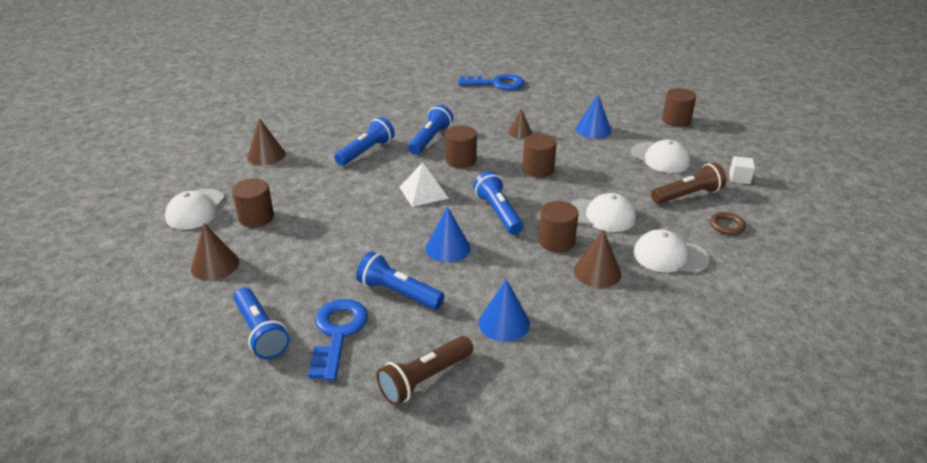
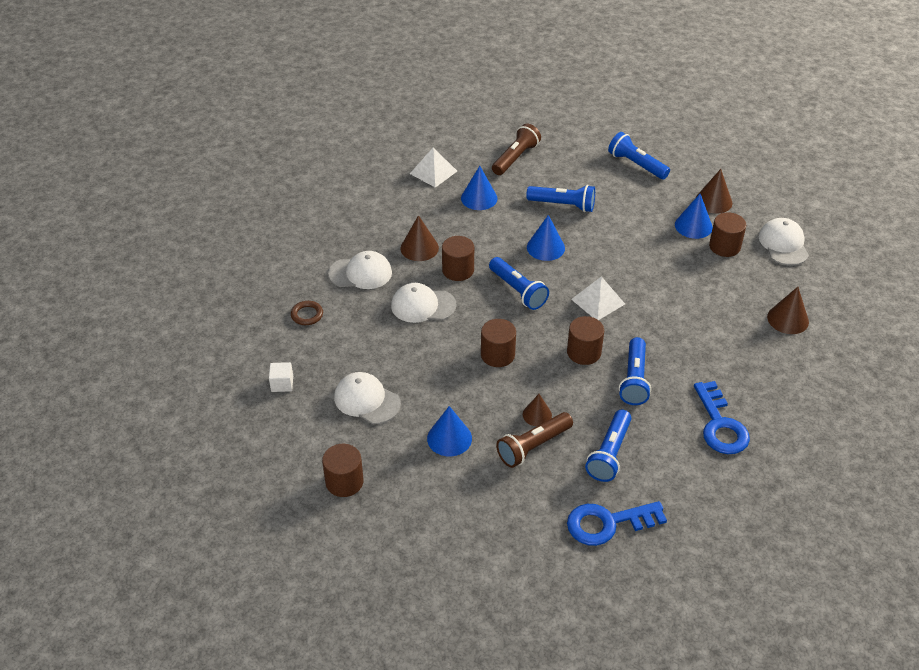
camera: 165 degrees right, 10 degrees up
blue key [308,299,368,381] -> blue key moved to [694,381,750,454]
blue flashlight [334,117,395,166] -> blue flashlight moved to [585,410,631,482]
brown flashlight [651,163,727,204] -> brown flashlight moved to [496,412,573,468]
none -> white pyramid [410,148,457,188]
none -> blue cone [675,194,713,239]

